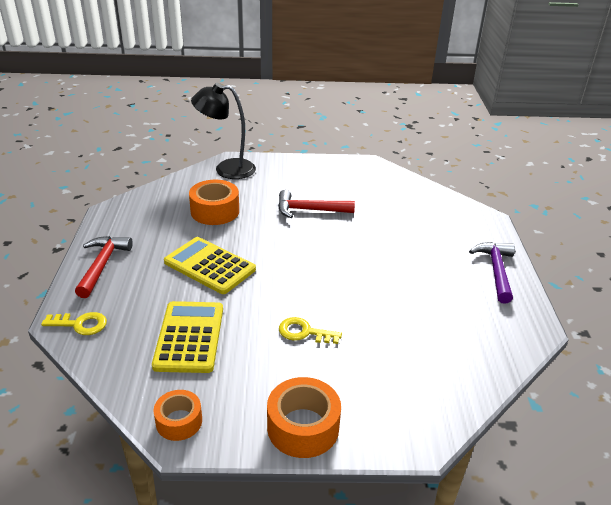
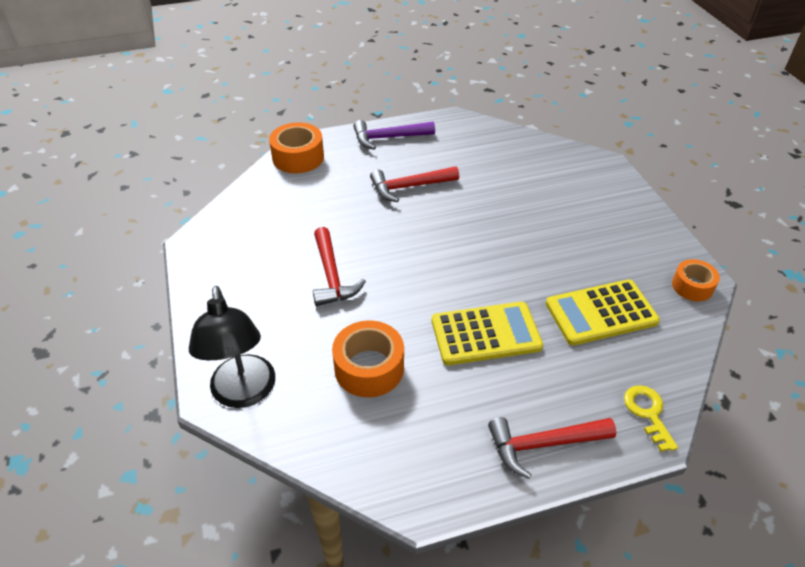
camera: 105 degrees left, 10 degrees up
yellow calculator [164,237,256,294] -> yellow calculator turned 120 degrees counterclockwise [432,302,543,365]
orange tape [267,377,341,458] -> orange tape moved to [269,122,324,173]
yellow key [279,317,342,344] -> none
none -> red hammer [370,166,459,202]

